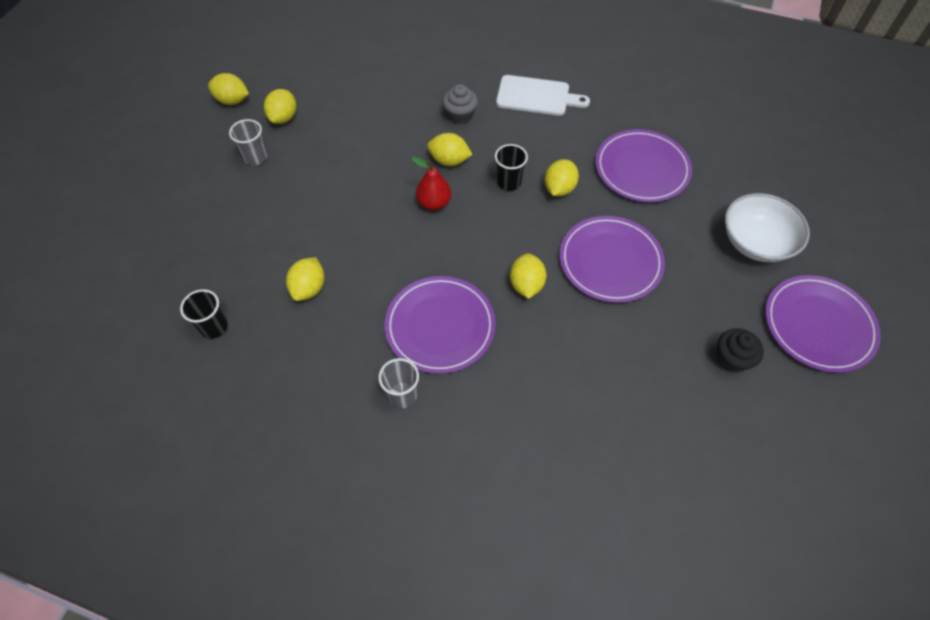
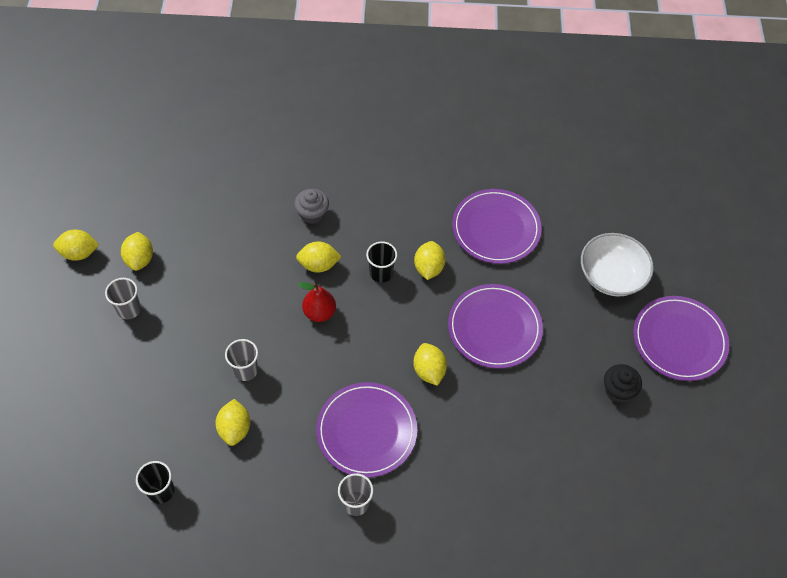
camera: 20 degrees left, 0 degrees up
white cutting board [496,75,590,116] -> none
none -> grey cup [225,339,258,381]

